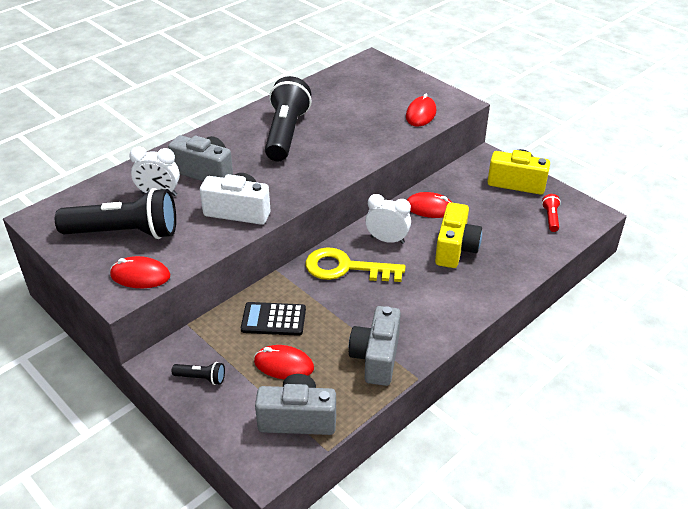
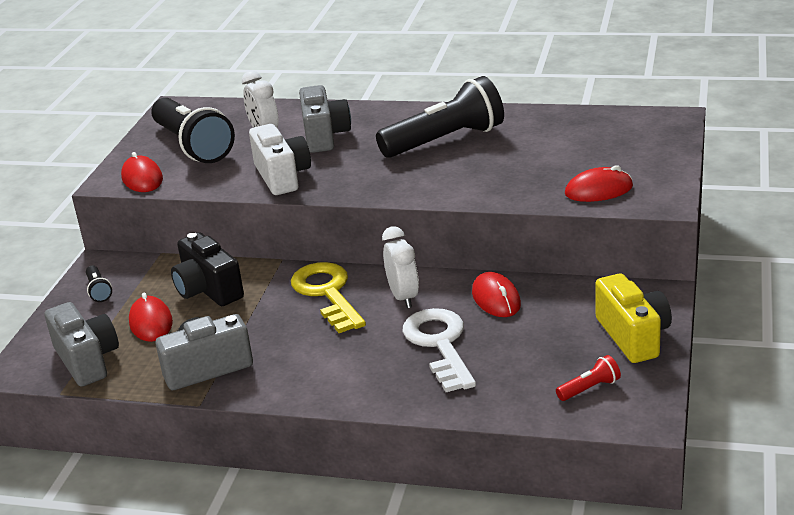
camera: 60 degrees right, 10 degrees down
black calculator [241,302,306,336] -> black camera [171,232,244,306]
yellow camera [435,203,482,268] -> white key [403,308,476,392]

